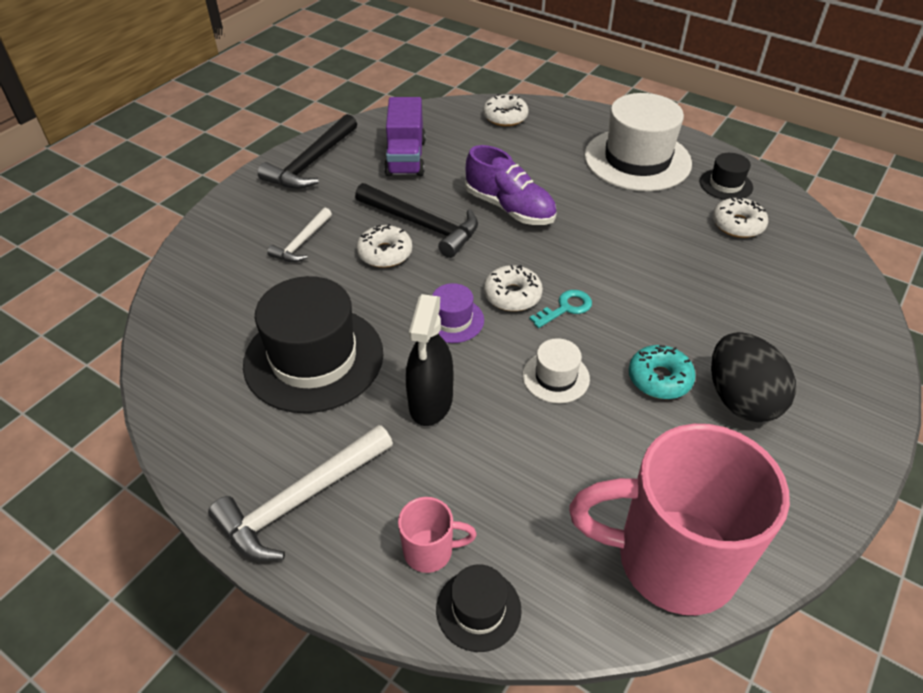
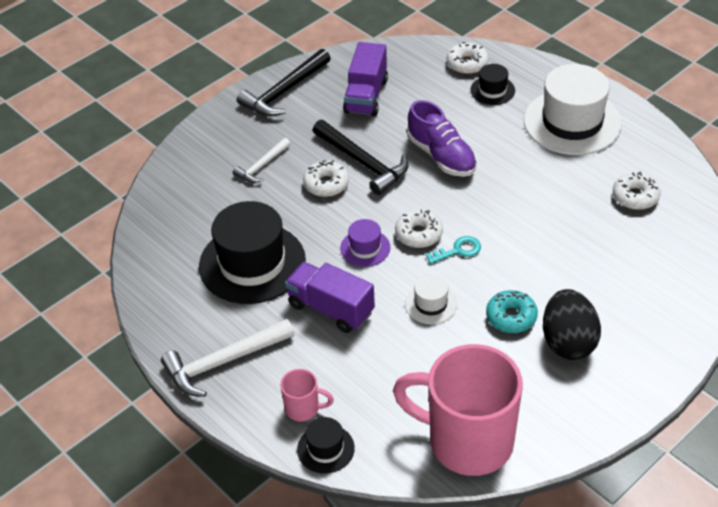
camera: 15 degrees right, 0 degrees up
black spray bottle [406,294,453,426] -> purple truck [285,262,375,333]
black hat [700,153,753,200] -> black hat moved to [471,64,515,105]

